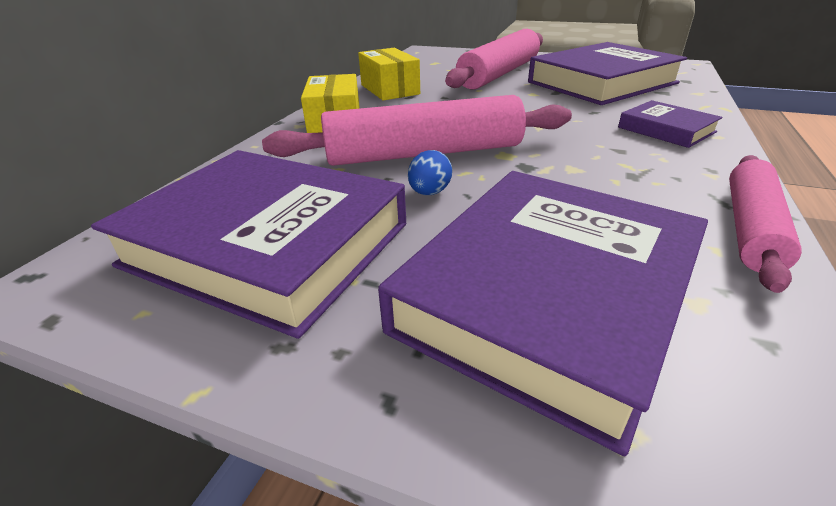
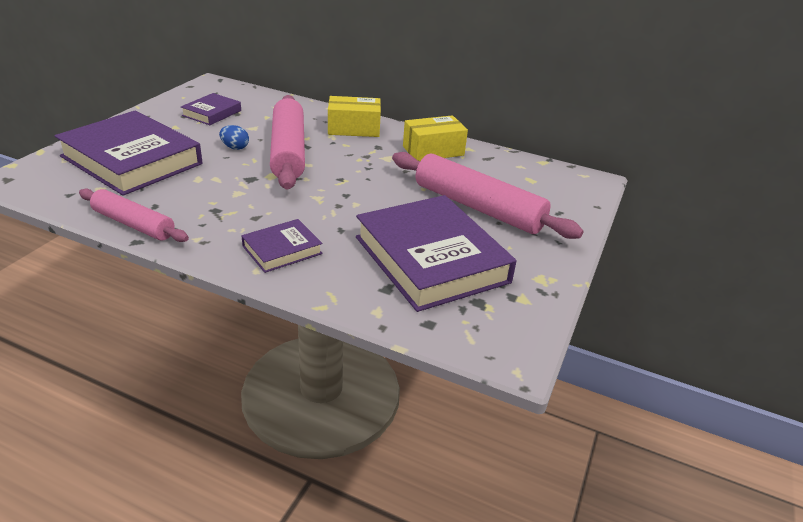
camera: 90 degrees right, 0 degrees up
purple book [91,150,406,339] -> purple book [181,93,241,125], size x0.48

